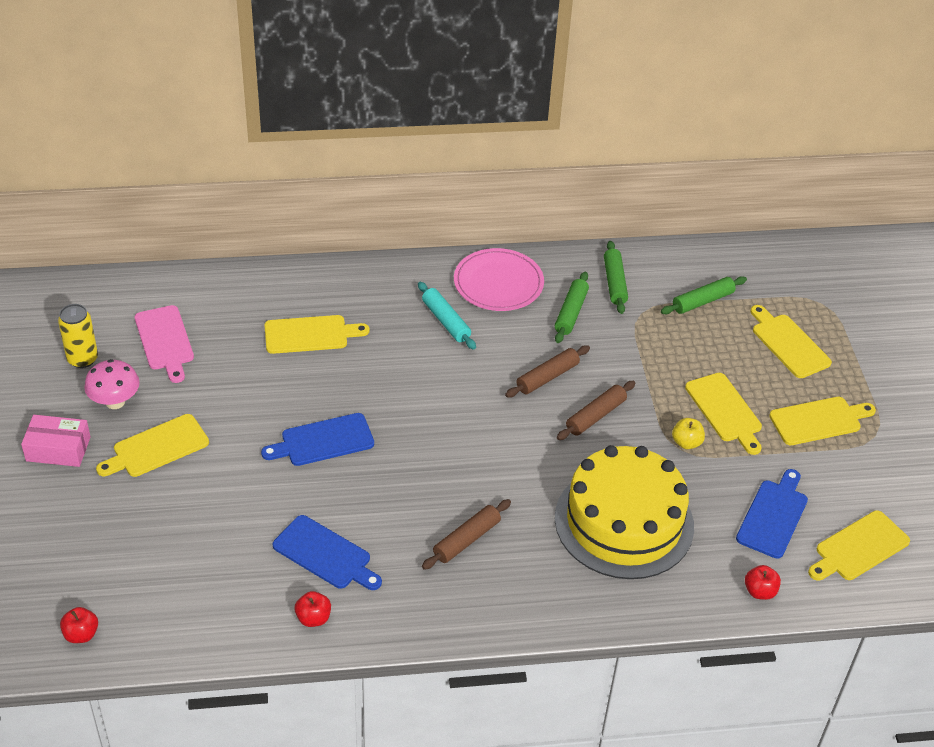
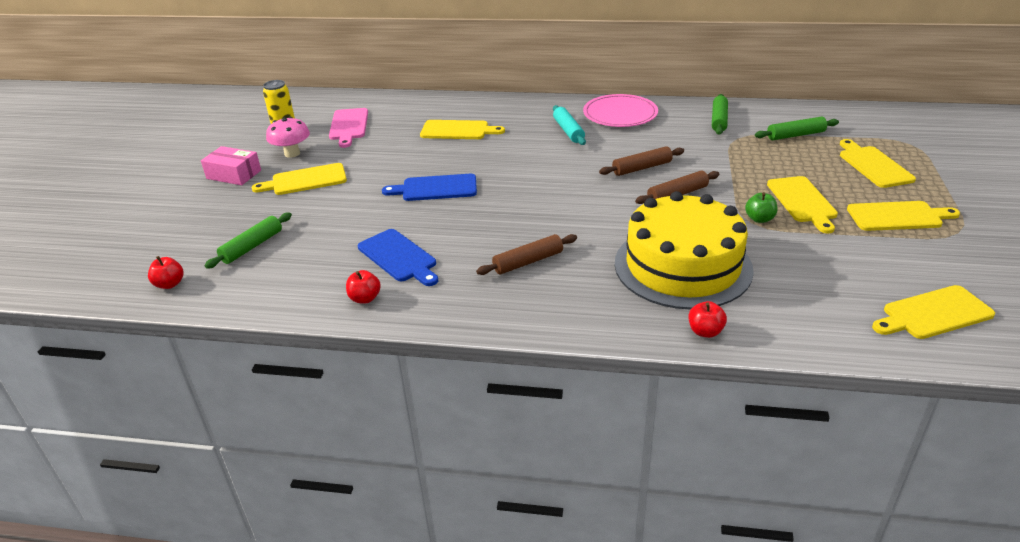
camera: 20 degrees right, 10 degrees down
green rolling pin [555,272,589,343] -> green rolling pin moved to [205,212,292,269]
yellow apple [672,418,705,449] -> green apple [745,192,778,223]
blue cutting board [736,469,808,559] -> none
red apple [745,565,781,600] -> red apple moved to [689,301,727,338]

